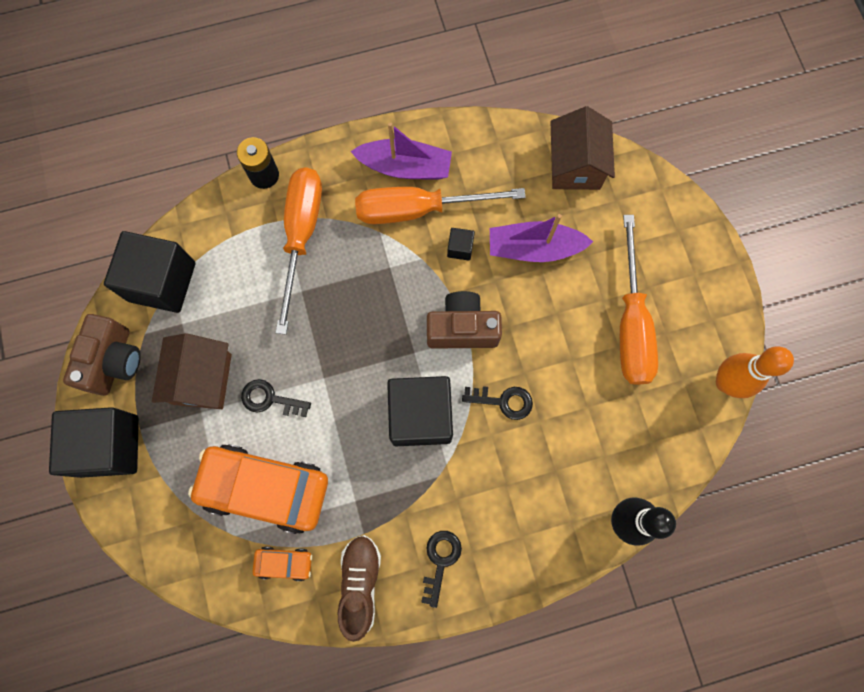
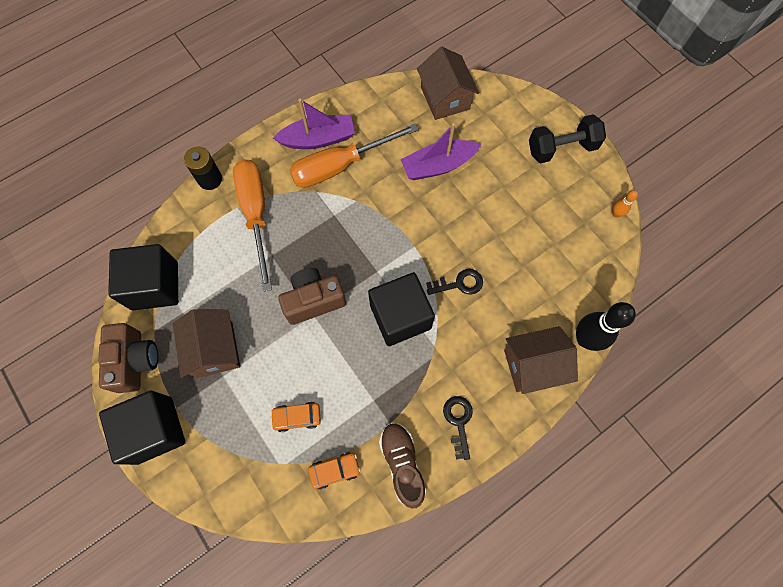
camera: 20 degrees left, 5 degrees down
orange car [188,444,328,534] -> orange car [271,402,321,432], size x0.44
black key [241,379,311,417] -> none
brown camera [427,291,502,349] -> brown camera moved to [278,268,346,325]
black cube [447,228,475,260] -> none
orange screwdriver [620,215,658,385] -> none
orange bowling pin [716,346,794,398] -> orange bowling pin [612,190,638,218], size x0.47
none -> brown house [504,326,578,394]
none -> black dumbbell [529,114,606,164]

